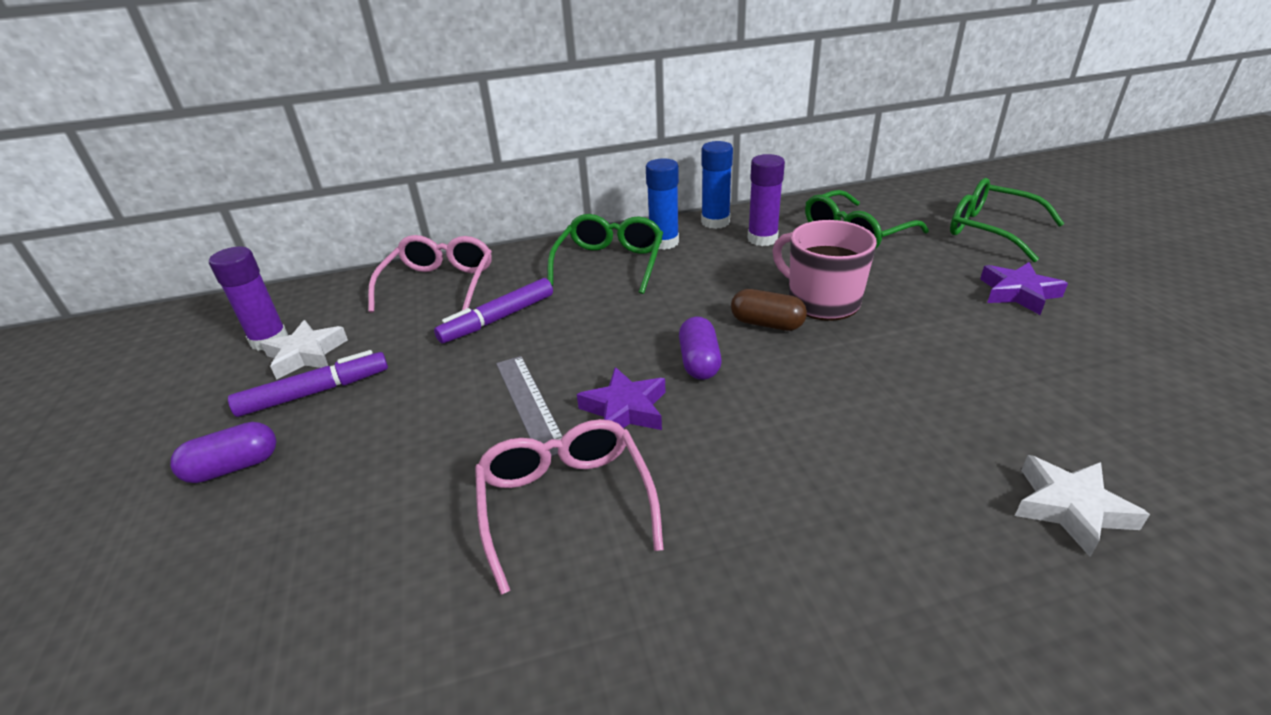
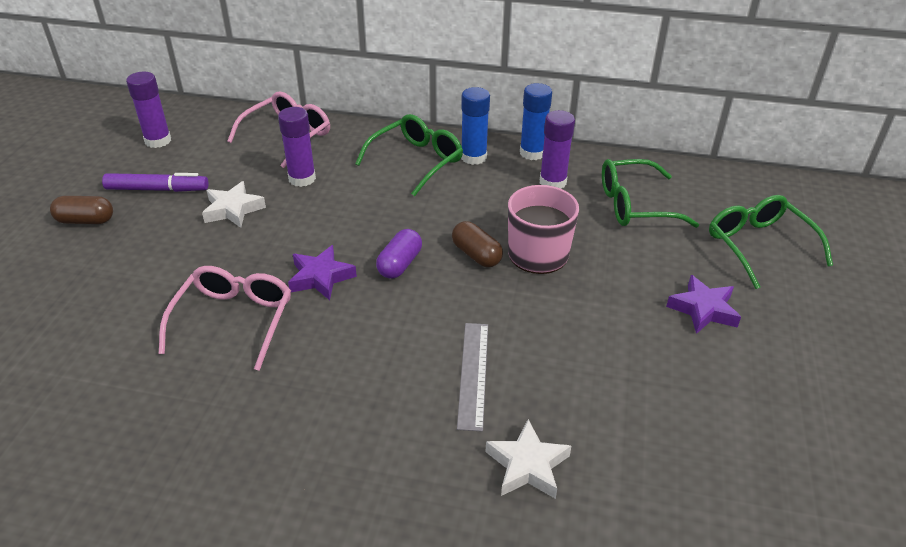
camera: 25 degrees right, 5 degrees up
purple capsule [170,422,276,483] -> brown capsule [50,196,113,224]
white star [261,320,348,380] -> white star moved to [202,181,266,228]
purple marker [434,278,553,344] -> purple glue stick [278,107,316,187]
grey ruler [496,356,563,457] -> grey ruler moved to [457,323,488,431]

